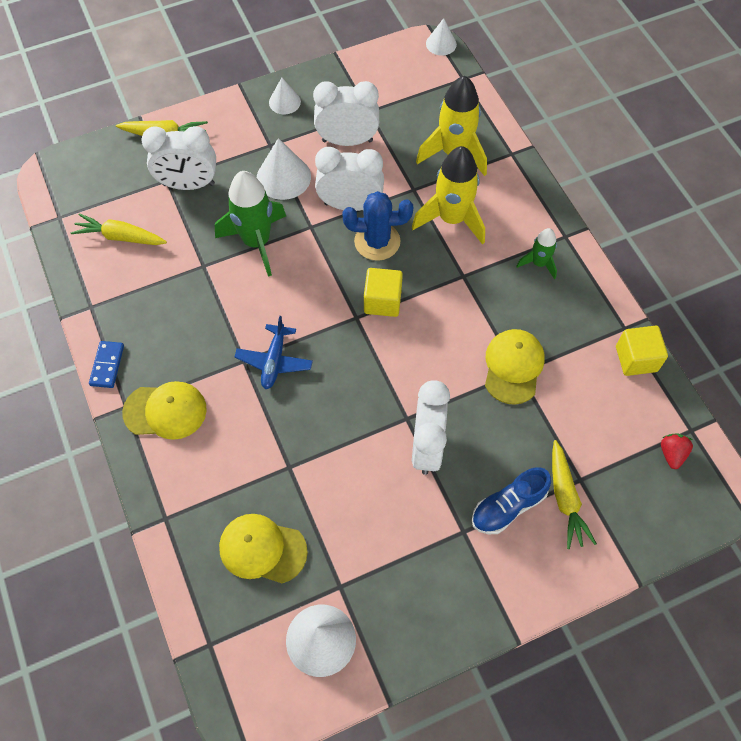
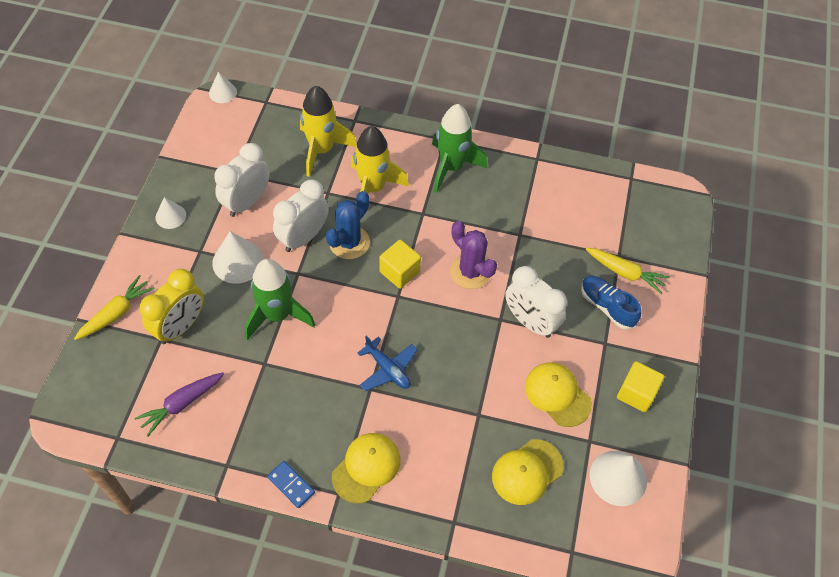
camera: 55 degrees left, 5 degrees down
yellow carrot [70,213,167,245] -> purple carrot [135,372,224,436]
white clock [142,126,216,190] -> yellow clock [140,269,204,344]
blue shoe [472,467,551,534] -> blue shoe turned 135 degrees clockwise [581,276,641,330]
yellow cap [485,329,545,405] -> yellow cap moved to [525,362,592,427]
green rocket [517,228,557,279] -> green rocket [432,104,487,193], size x1.87
yellow cube [616,326,668,376] -> yellow cube moved to [617,361,664,412]
red strawberry [661,433,693,469] -> none
none -> purple cactus [450,221,497,289]

